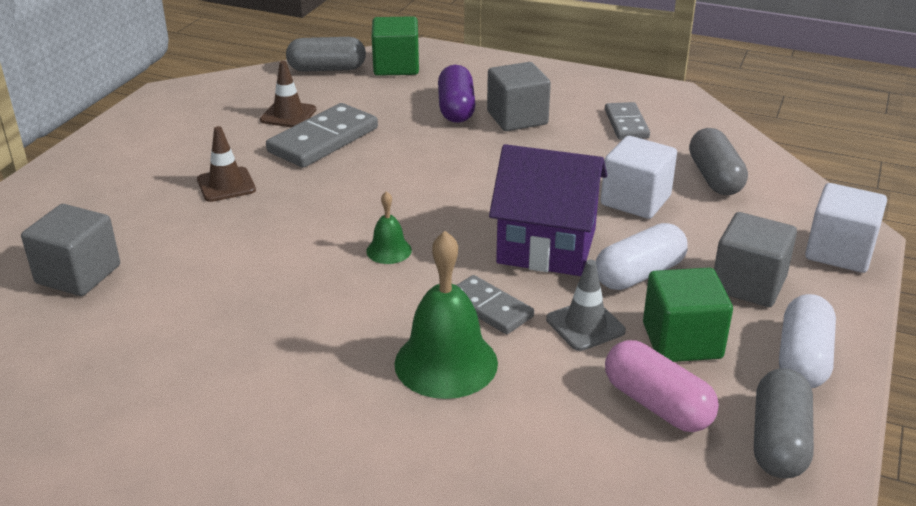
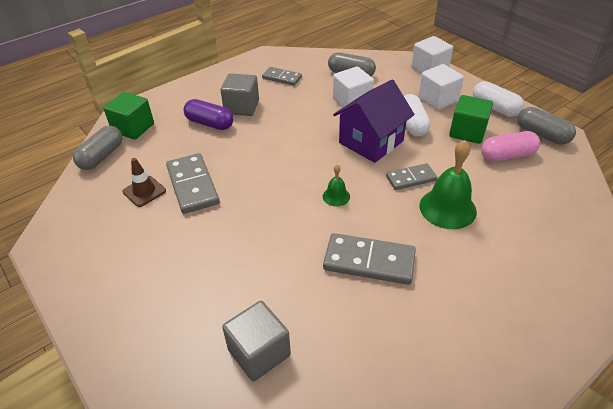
camera: 60 degrees left, 10 degrees up
brown traffic cone [197,126,256,202] -> none
grey traffic cone [546,260,626,351] -> none
grey cube [714,212,797,307] -> white cube [418,64,464,110]
none -> grey domino [323,233,416,285]

